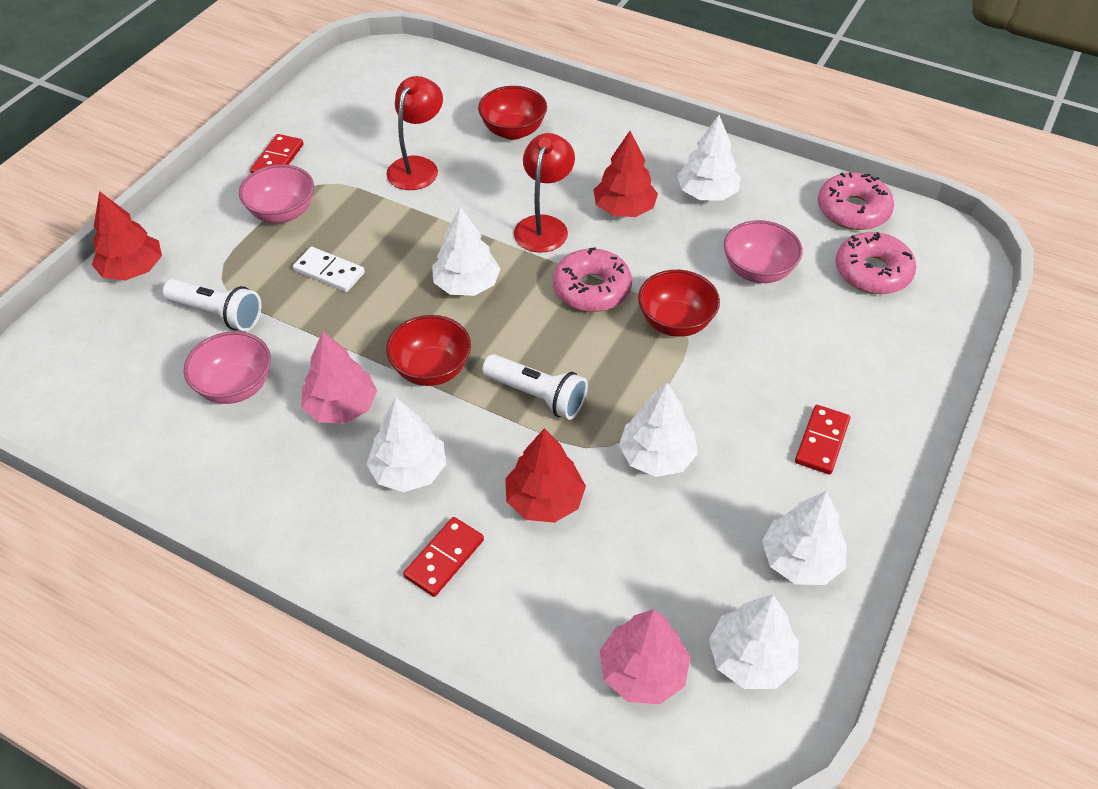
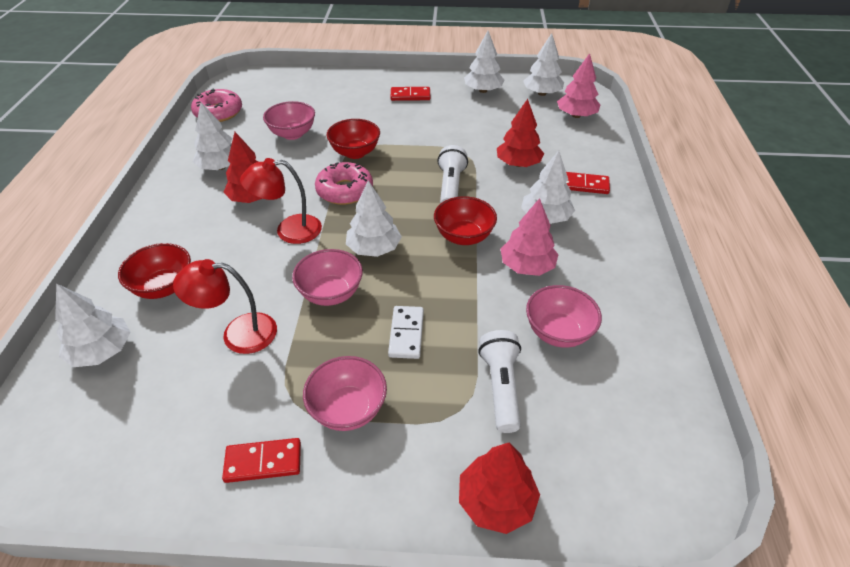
camera: 115 degrees left, 5 degrees down
white tree [619,383,698,477] -> white tree moved to [55,283,130,367]
pink donut [836,232,916,294] -> none
none -> pink bowl [292,249,363,306]

